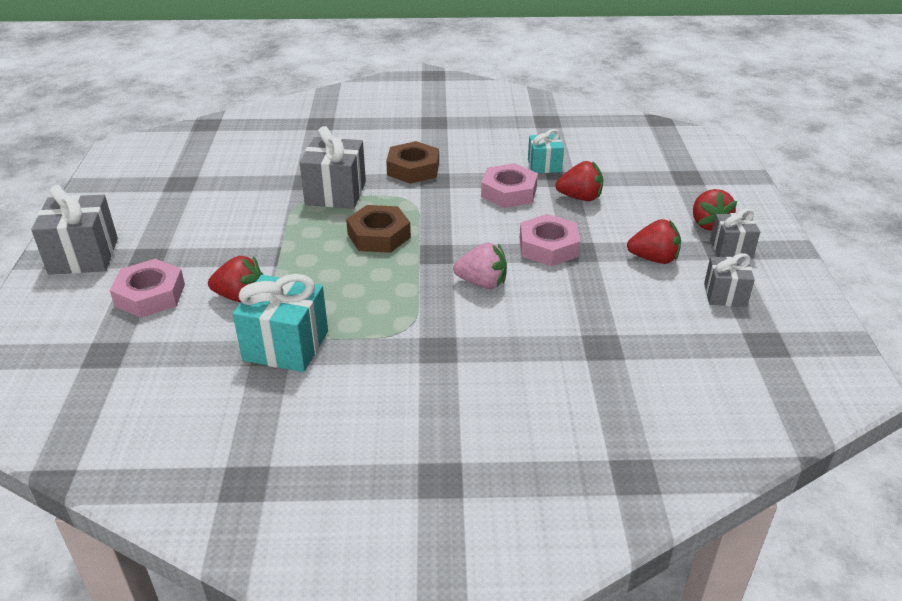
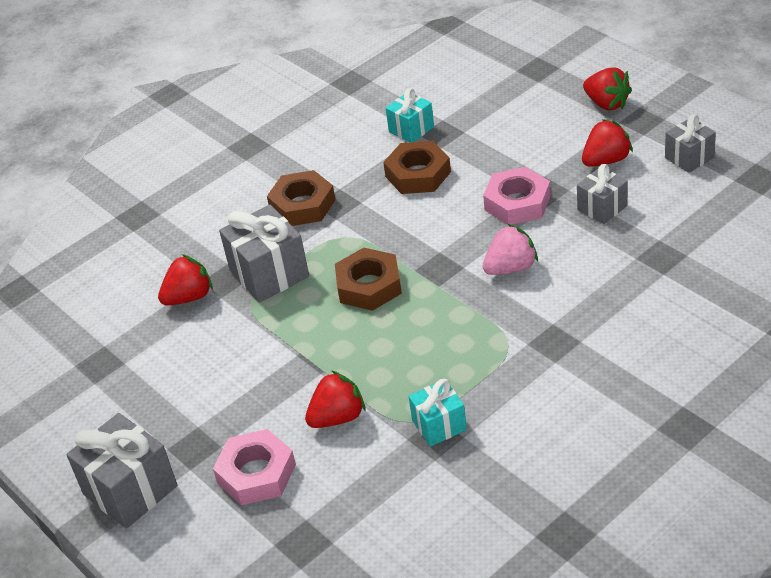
camera: 35 degrees left, 5 degrees up
turquoise gift [233,274,328,372] -> turquoise gift [408,379,467,447], size x0.60
pink nut [481,163,538,208] -> brown nut [383,141,451,194]
red strawberry [555,161,603,201] -> red strawberry moved to [158,254,213,306]
grey gift [710,208,760,258] -> grey gift moved to [577,164,628,224]

